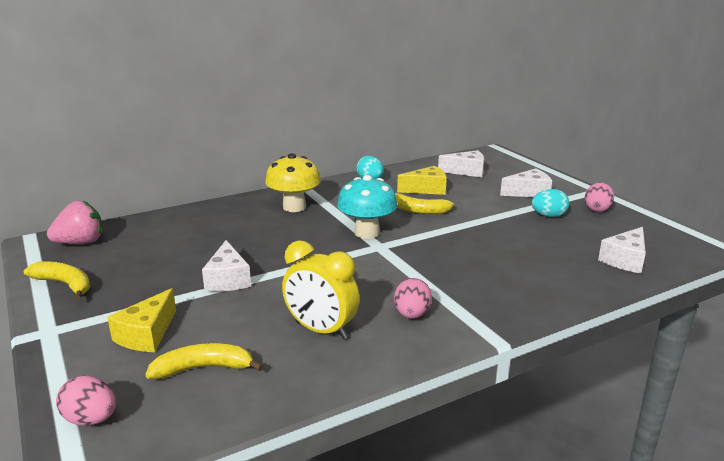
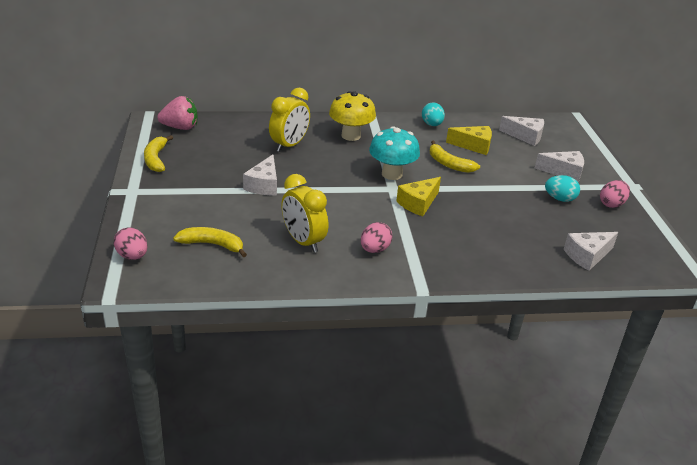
camera: 20 degrees right, 10 degrees up
yellow banana [24,261,90,300] -> yellow banana turned 150 degrees counterclockwise [144,135,173,172]
yellow cheese [107,288,176,352] -> yellow cheese moved to [396,177,441,216]
none -> yellow clock [269,88,310,152]

